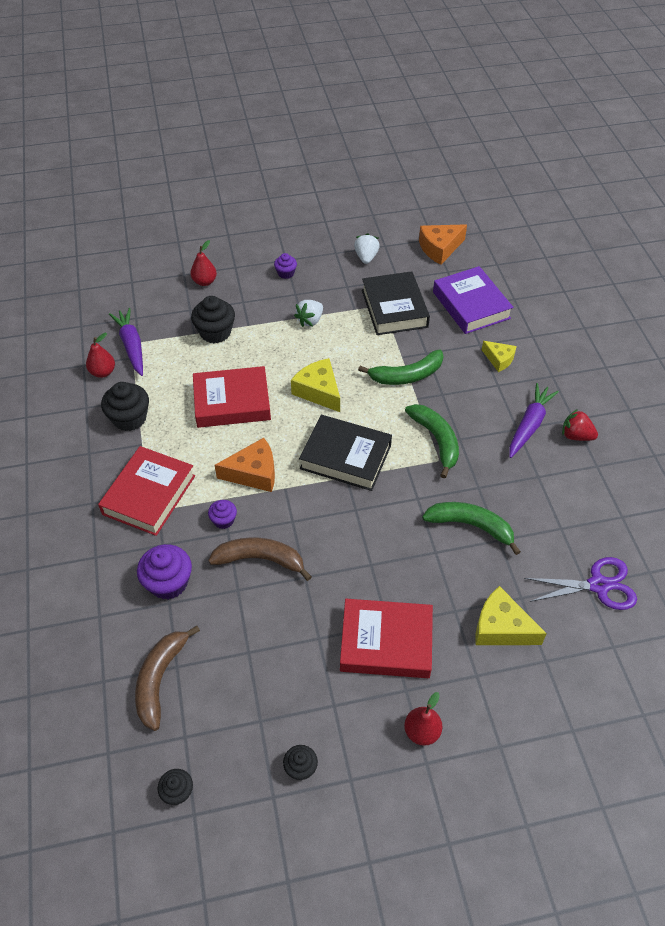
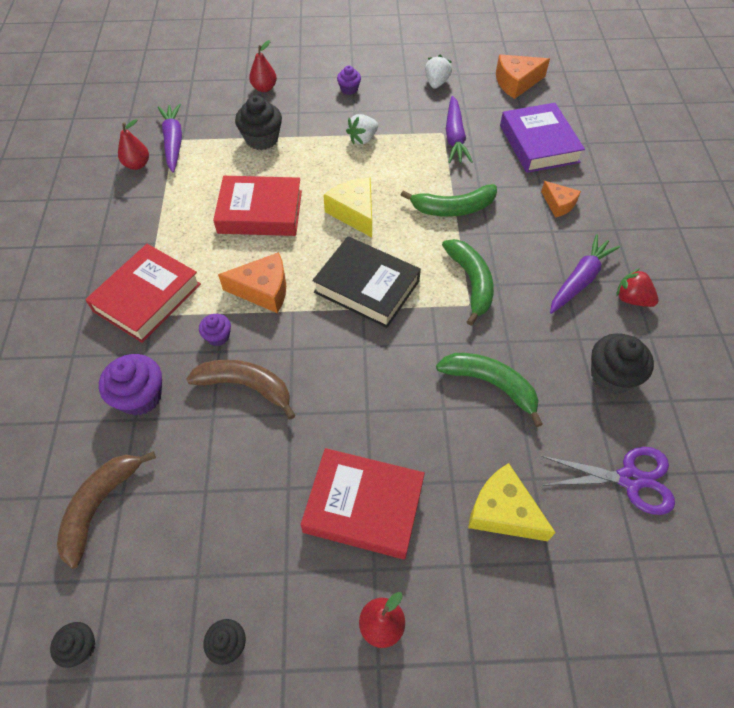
camera: 10 degrees right, 5 degrees up
black cupcake [101,382,149,431] -> black cupcake moved to [591,333,654,394]
black book [362,271,430,335] -> purple carrot [446,96,473,163]
yellow cheese [482,341,517,372] -> orange cheese [541,181,581,218]

